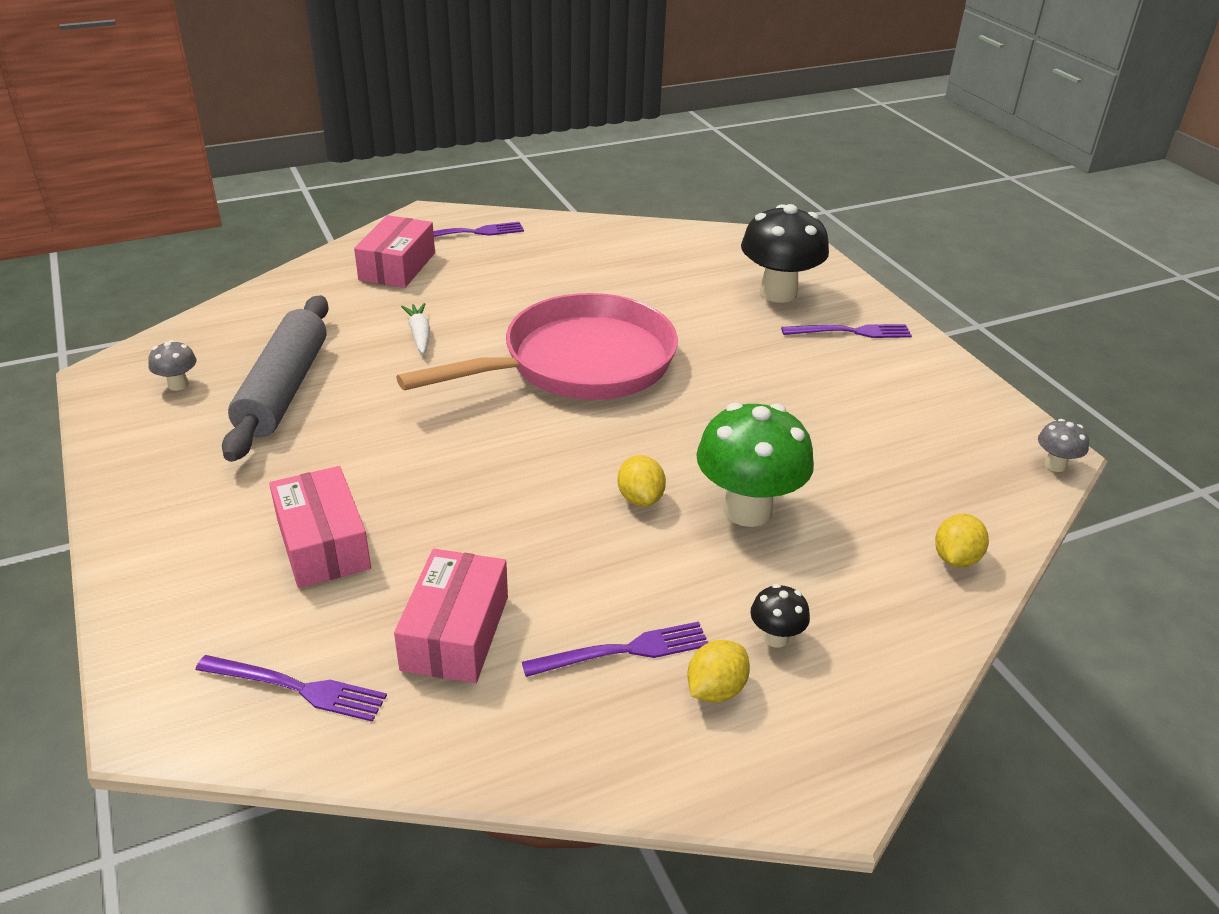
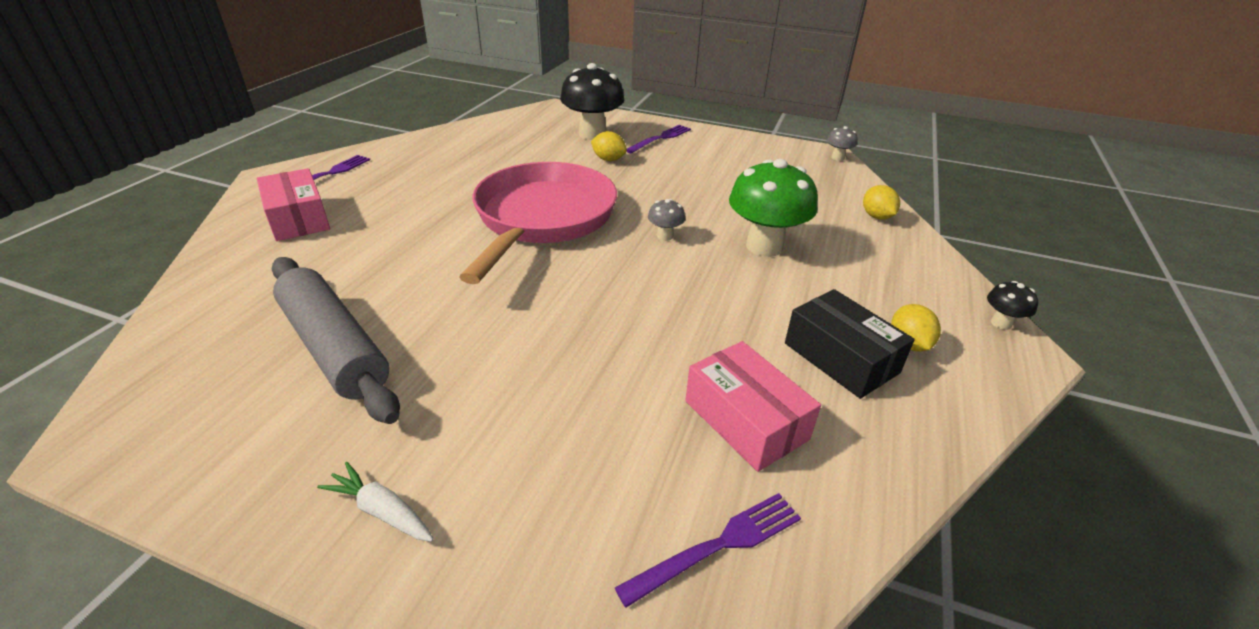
camera: 45 degrees left, 0 degrees up
grey mushroom [148,340,196,391] -> grey mushroom moved to [648,199,685,241]
pink box [269,466,371,588] -> none
white carrot [401,303,430,354] -> white carrot moved to [317,462,434,542]
purple fork [522,622,709,677] -> black box [785,289,915,399]
yellow lemon [618,455,666,506] -> yellow lemon moved to [591,131,627,161]
black mushroom [750,584,810,648] -> black mushroom moved to [987,281,1038,330]

